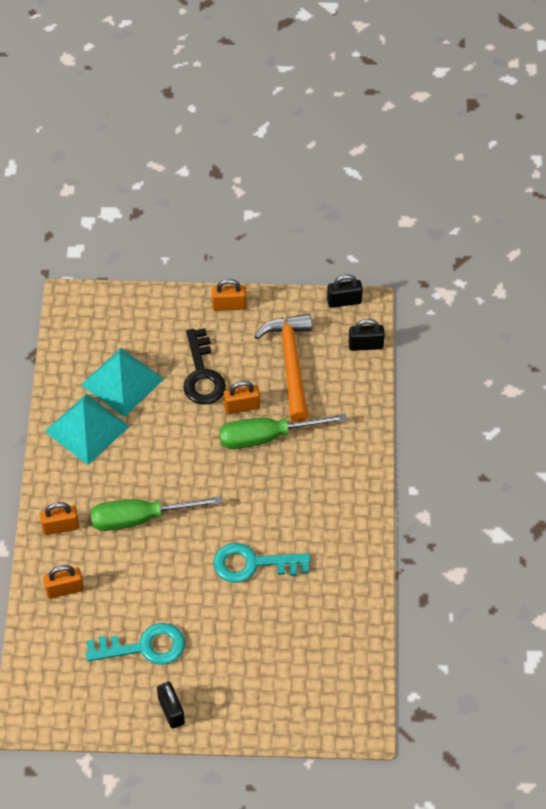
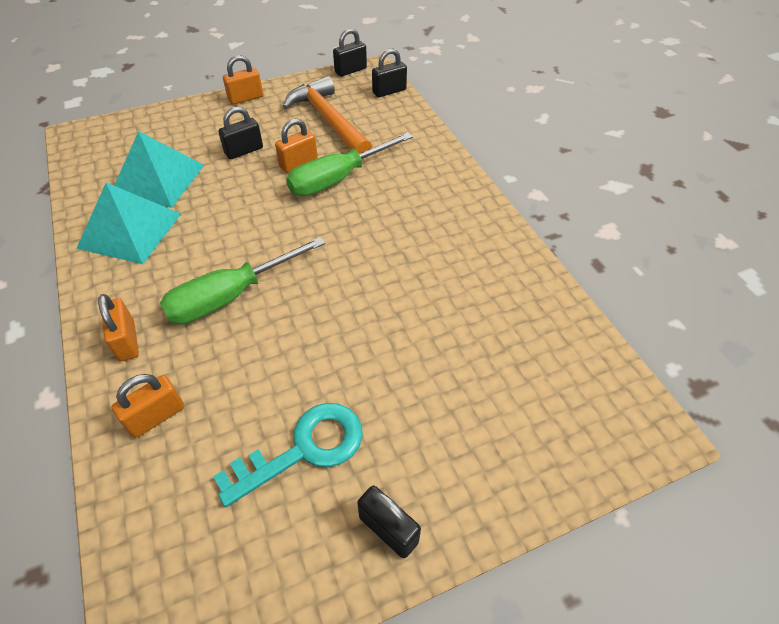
camera: 25 degrees left, 5 degrees down
orange padlock [40,502,79,535] -> orange padlock turned 75 degrees counterclockwise [98,294,139,361]
black key [183,328,226,405] -> black padlock [218,106,263,159]
turquoise key [213,543,311,583] -> none

